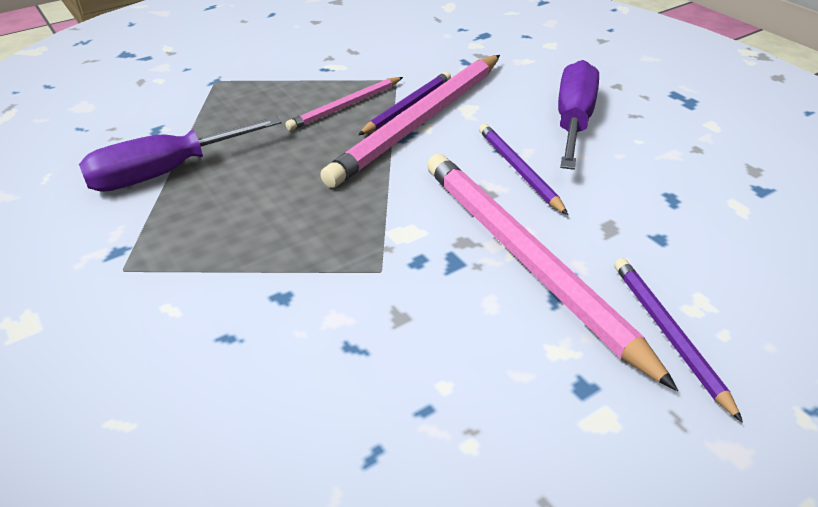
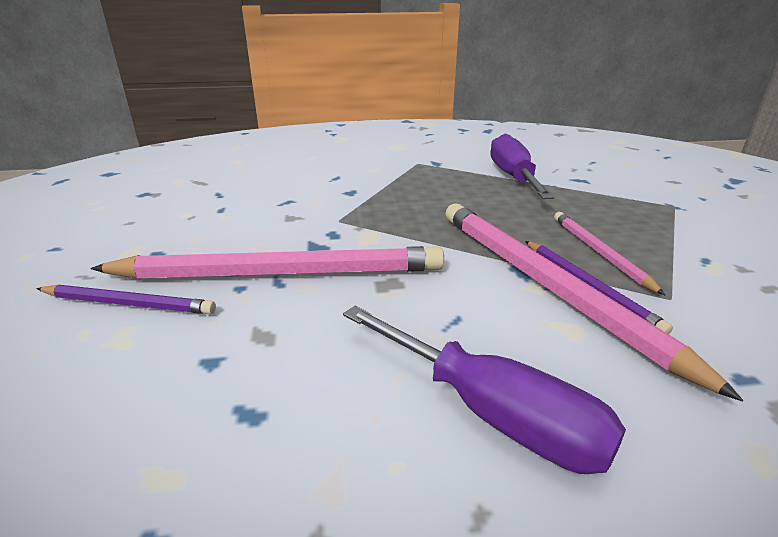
camera: 115 degrees right, 10 degrees down
purple pencil [479,124,568,215] -> none

